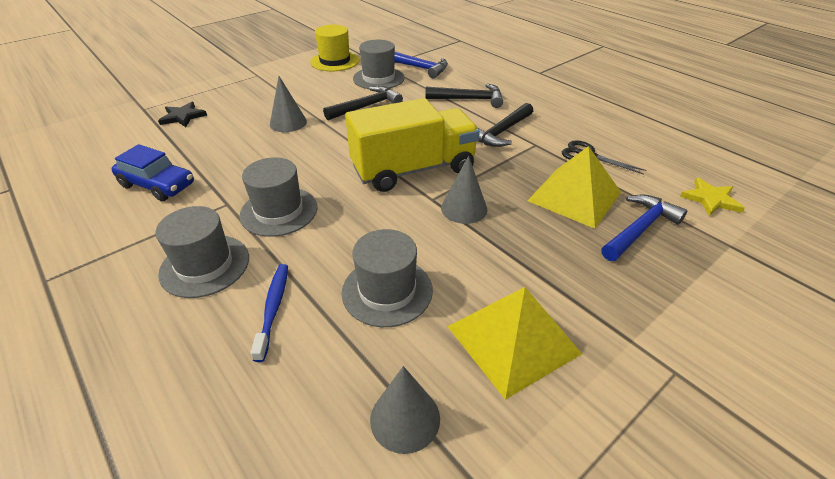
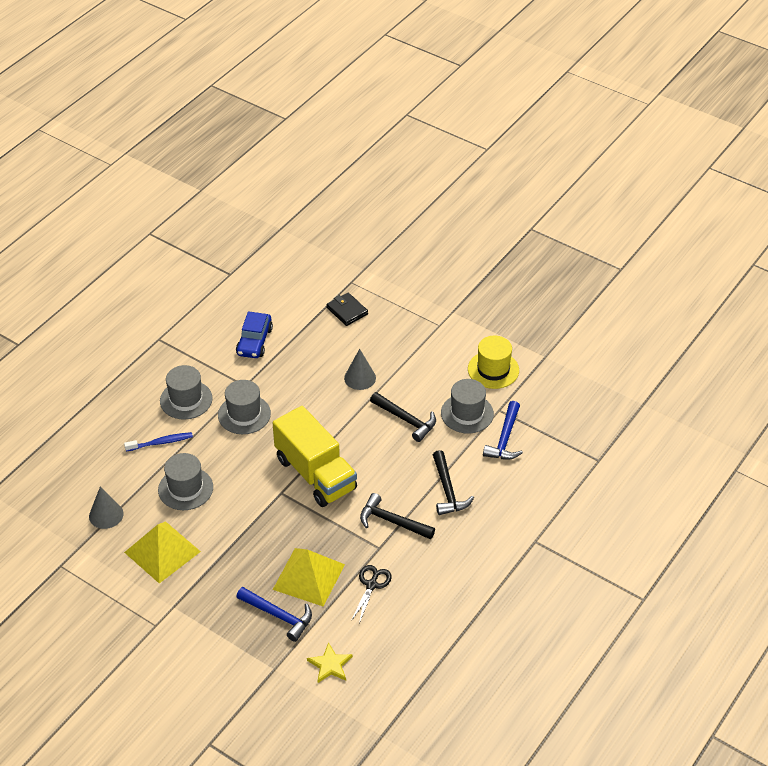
camera: 75 degrees right, 5 degrees up
black star [158,102,207,127] -> black wallet [327,293,368,326]
grey cone [441,156,487,224] -> none

